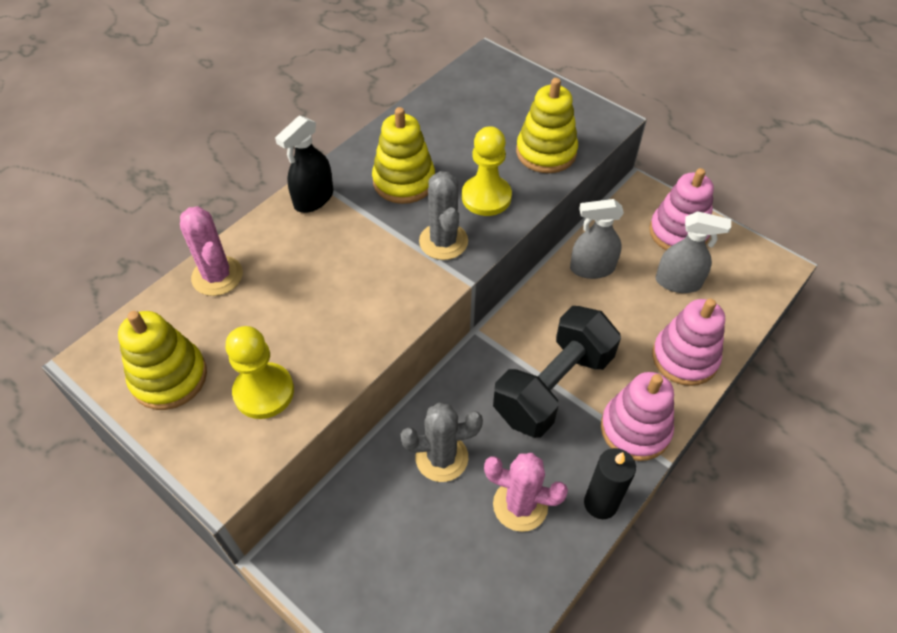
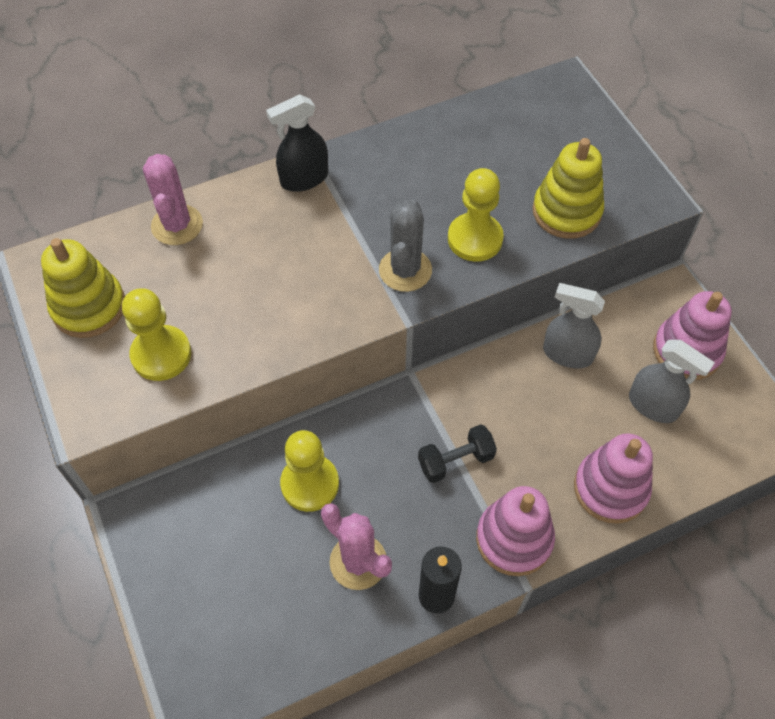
camera: 25 degrees right, 5 degrees up
yellow stacking toy [372,107,435,204] -> none
grey cactus [401,403,483,482] -> yellow pawn [280,430,339,512]
black dumbbell [493,306,621,438] -> black dumbbell [418,424,497,483], size x0.50

